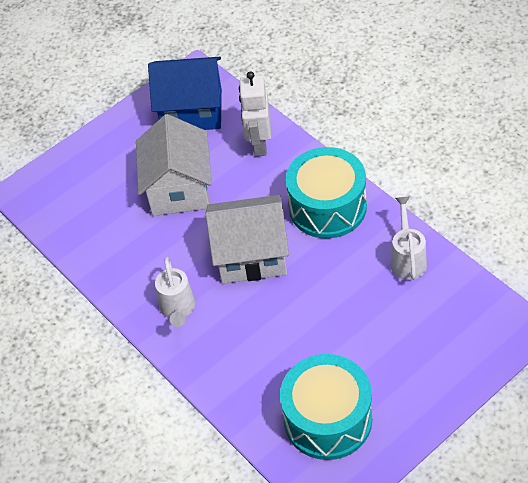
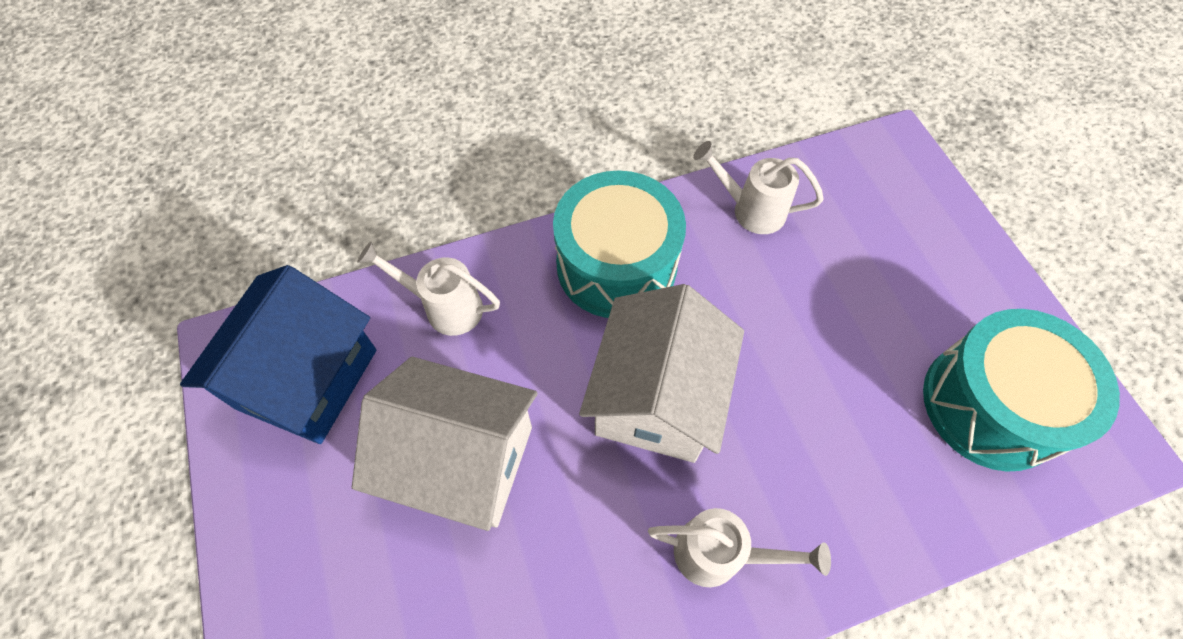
camera: 75 degrees left, 10 degrees up
white robot [239,71,271,157] -> white watering can [357,242,500,336]

